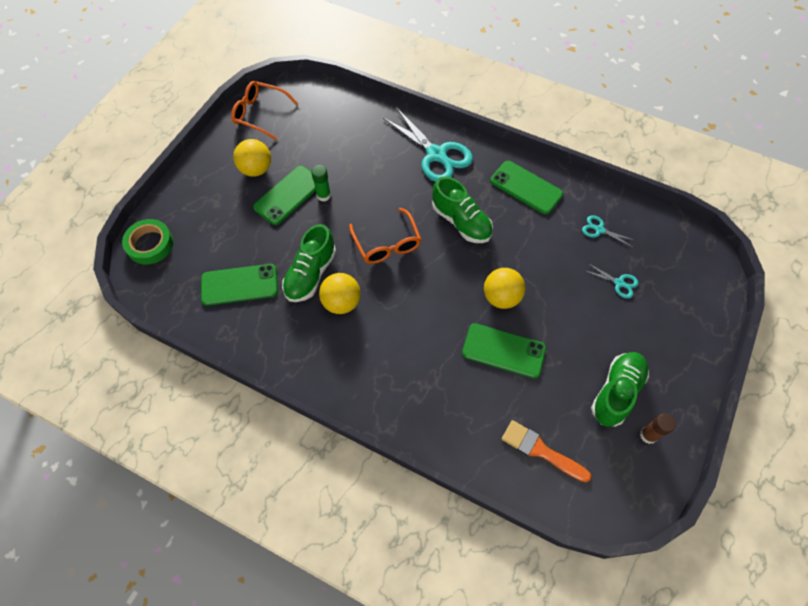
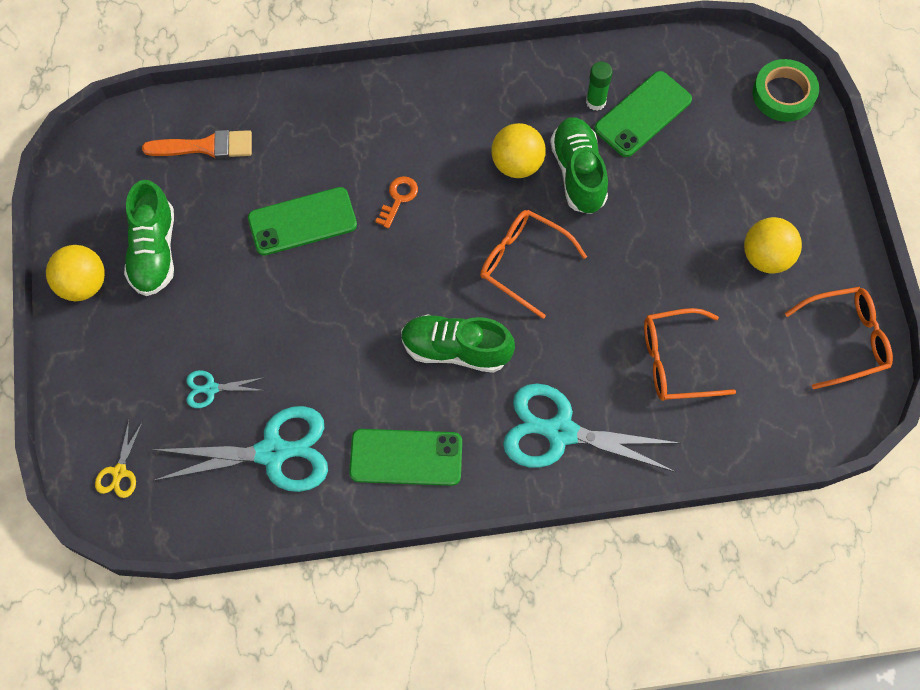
camera: 145 degrees right, 5 degrees up
green phone [253,166,316,225] -> none
green glue stick [311,165,331,202] -> green glue stick moved to [586,62,613,111]
yellow ball [484,268,525,309] -> yellow ball moved to [46,245,105,301]
turquoise scissors [582,215,634,247] -> turquoise scissors [151,406,328,492], size x2.17
brown glue stick [640,413,676,444] -> none
none -> yellow scissors [95,421,143,498]
none -> orange key [375,176,418,228]
none -> orange glasses [644,308,736,401]

